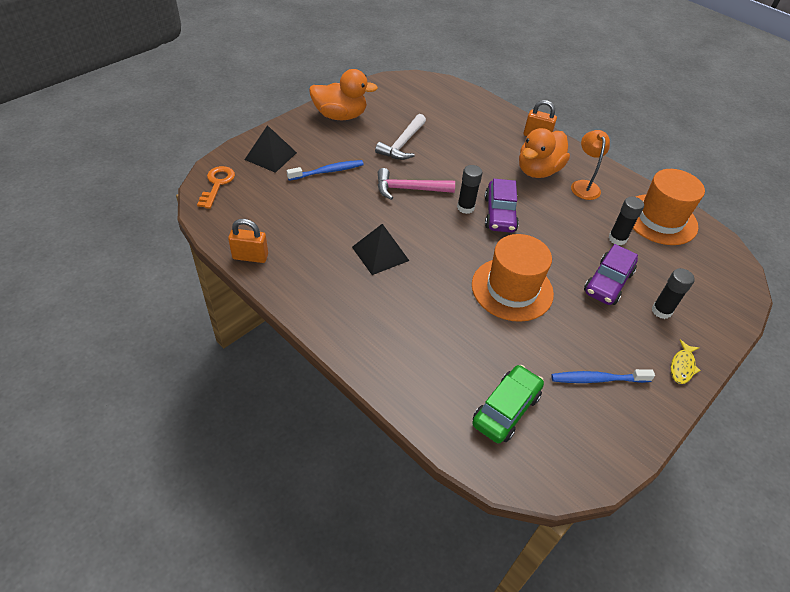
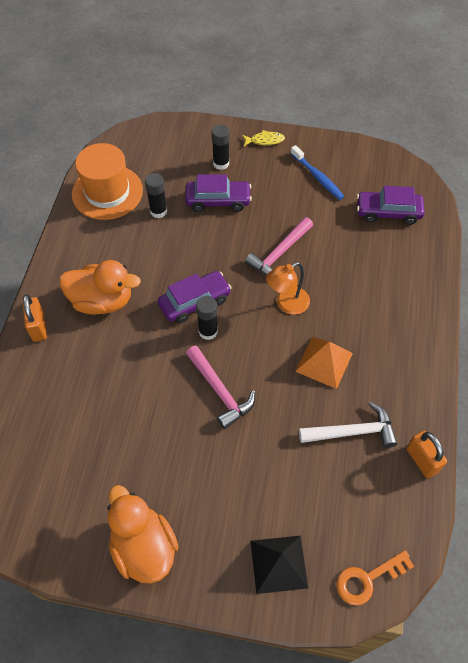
camera: 120 degrees left, 10 degrees up
blue toothbrush [287,160,364,181] -> none
black pyramid [352,224,409,275] -> orange pyramid [295,337,353,389]
white hammer [375,114,426,160] -> white hammer moved to [299,401,398,448]
orange hat [472,234,554,322] -> pink hammer [245,217,313,276]
green car [472,365,544,443] -> purple car [357,186,425,225]
orange lamp [571,130,610,200] -> orange lamp moved to [266,262,310,315]

